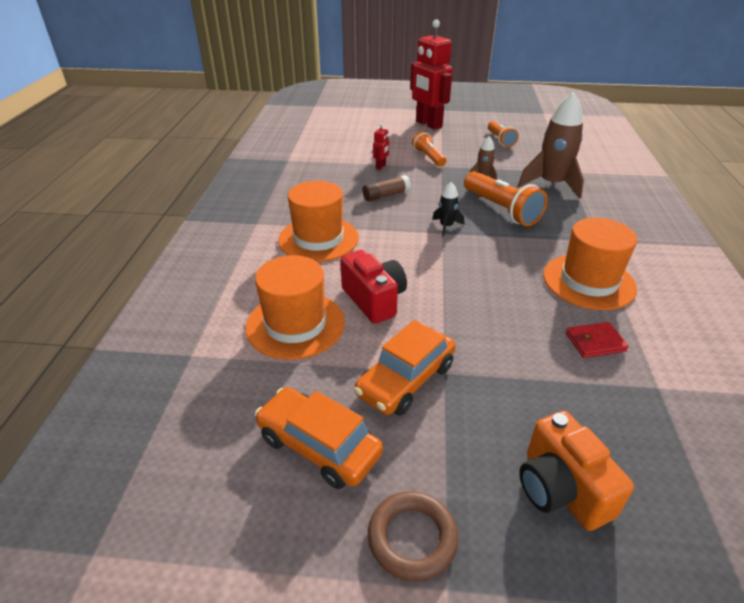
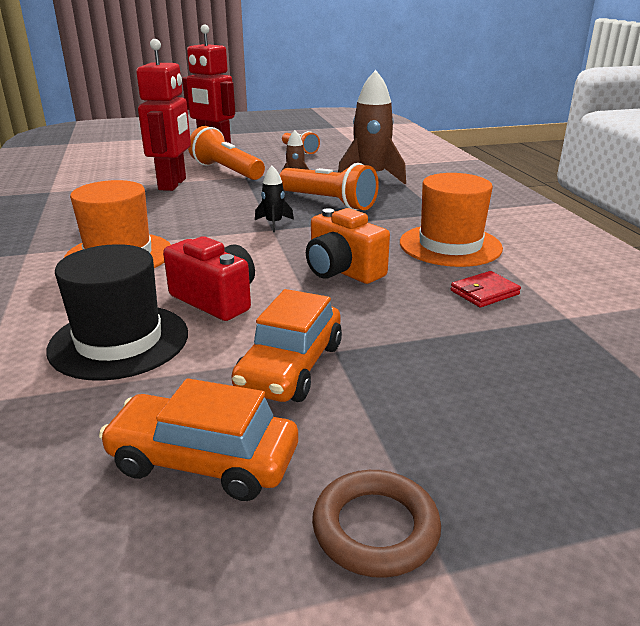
camera: 20 degrees left, 10 degrees down
orange hat [246,255,345,360] -> black hat [46,244,188,381]
brown glue stick [363,175,411,201] -> none
red robot [373,123,389,170] -> red robot [136,39,191,191], size x2.48
orange flashlight [412,131,447,167] -> orange flashlight [188,126,265,180], size x1.62
orange camera [519,411,634,531] -> orange camera moved to [306,208,390,284]

